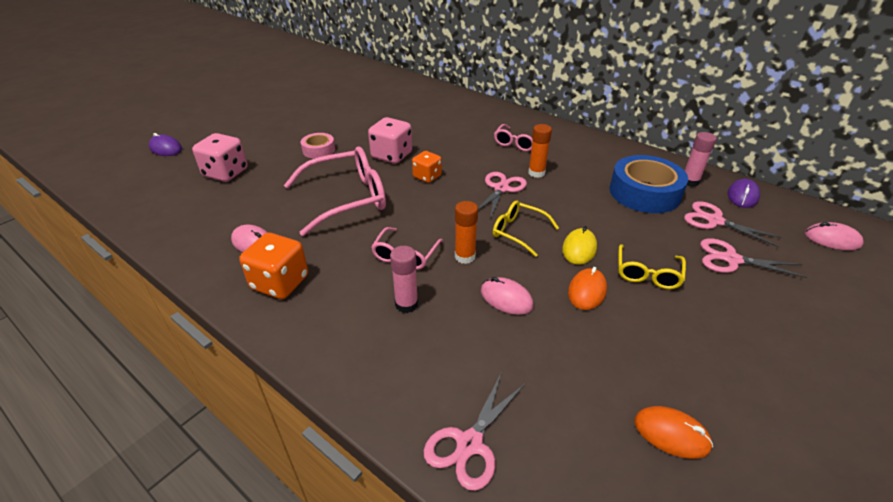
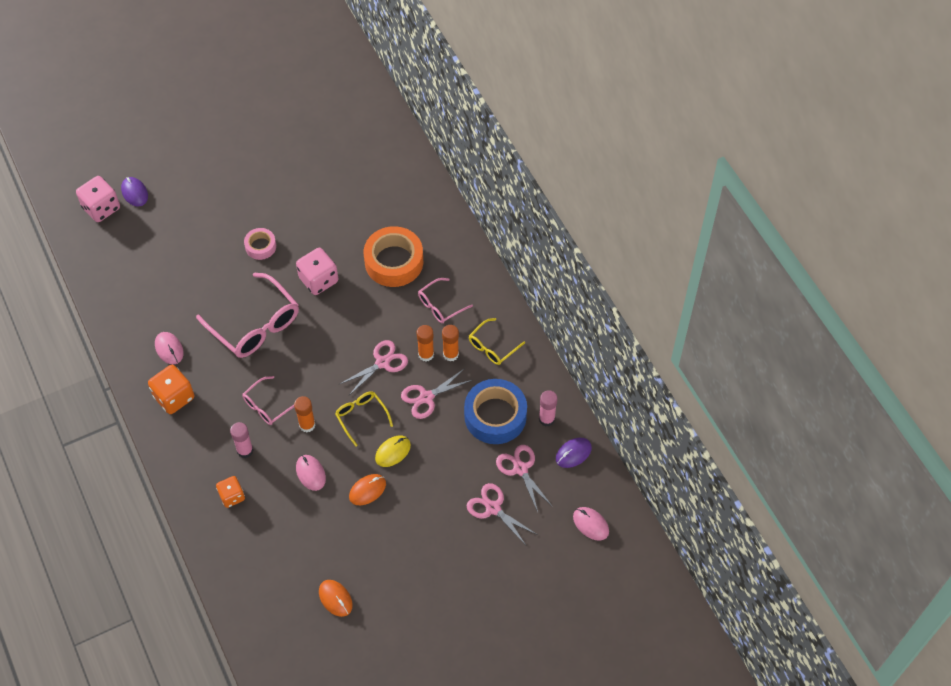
camera: 25 degrees right, 20 degrees up
pink dice [192,133,248,182] -> pink dice moved to [76,176,120,222]
pink glasses [284,146,386,236] -> pink glasses turned 45 degrees clockwise [196,272,299,358]
orange dice [412,151,442,183] -> orange dice moved to [216,476,245,508]
pink scissors [424,374,525,491] -> pink scissors moved to [401,368,472,419]
yellow glasses [619,244,686,289] -> yellow glasses moved to [469,318,525,365]
none -> orange tape [364,226,423,287]
none -> orange glue stick [442,325,459,361]

